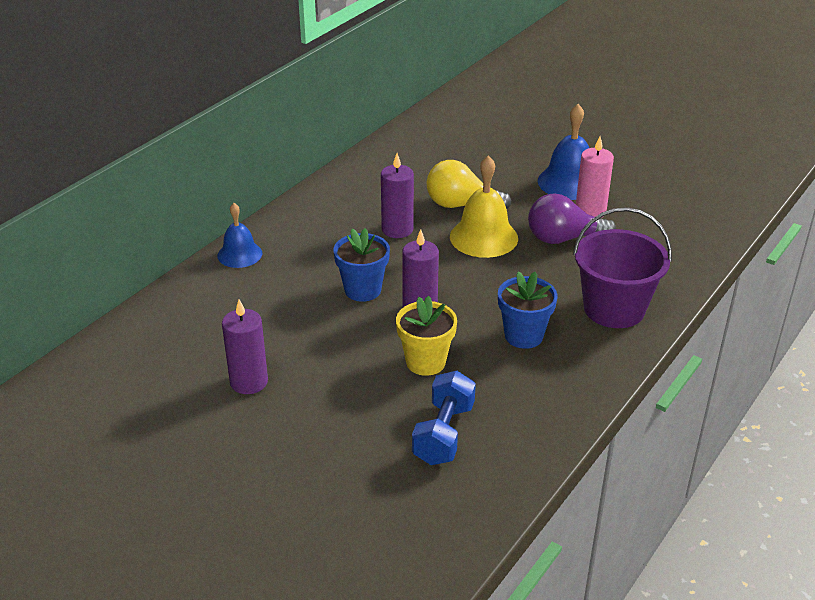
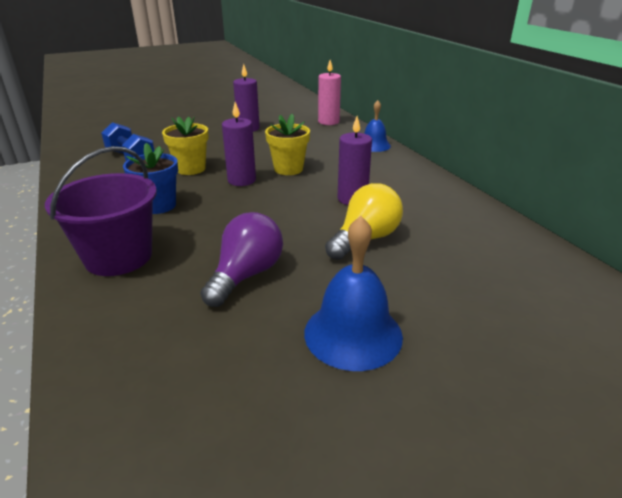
camera: 120 degrees right, 5 degrees down
blue flower pot [334,228,390,302] -> yellow flower pot [265,114,310,175]
yellow bell [450,156,518,258] -> none
pink candle [576,136,614,218] -> pink candle moved to [318,60,341,125]

